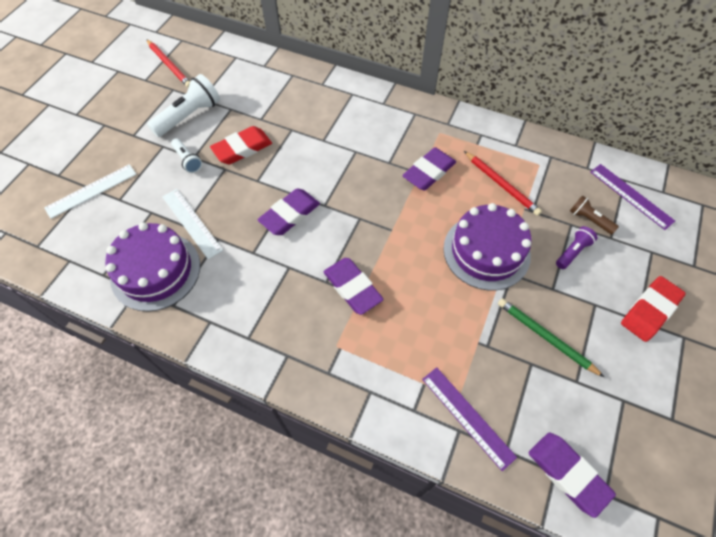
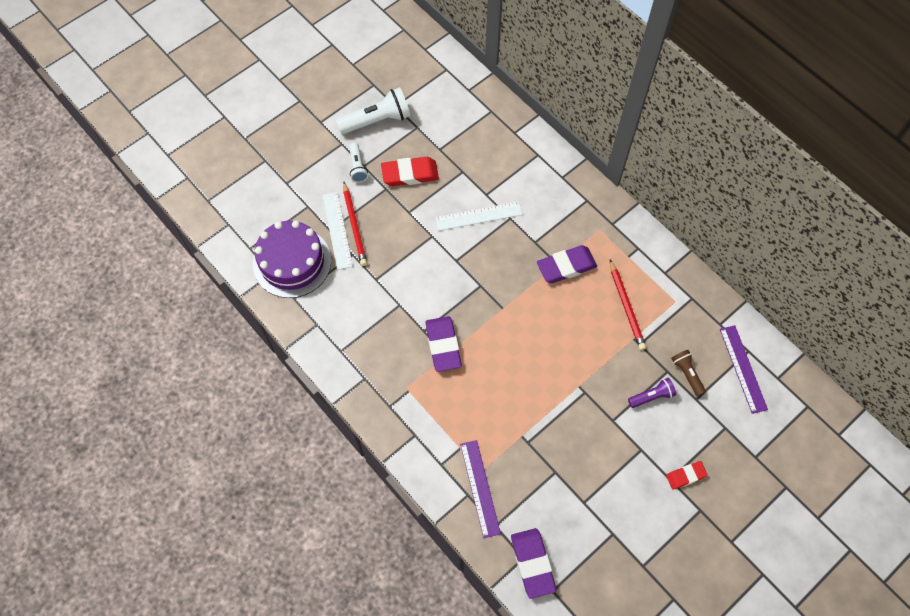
camera: 25 degrees right, 5 degrees up
white ruler [44,164,137,219] -> white ruler moved to [435,201,523,231]
red pencil [146,39,190,88] -> red pencil moved to [343,182,367,266]
purple eraser [258,188,320,235] -> none
purple cake [443,203,532,290] -> none
green pencil [498,298,604,377] -> none
red eraser [621,276,686,342] -> red eraser [666,461,708,490], size x0.60

